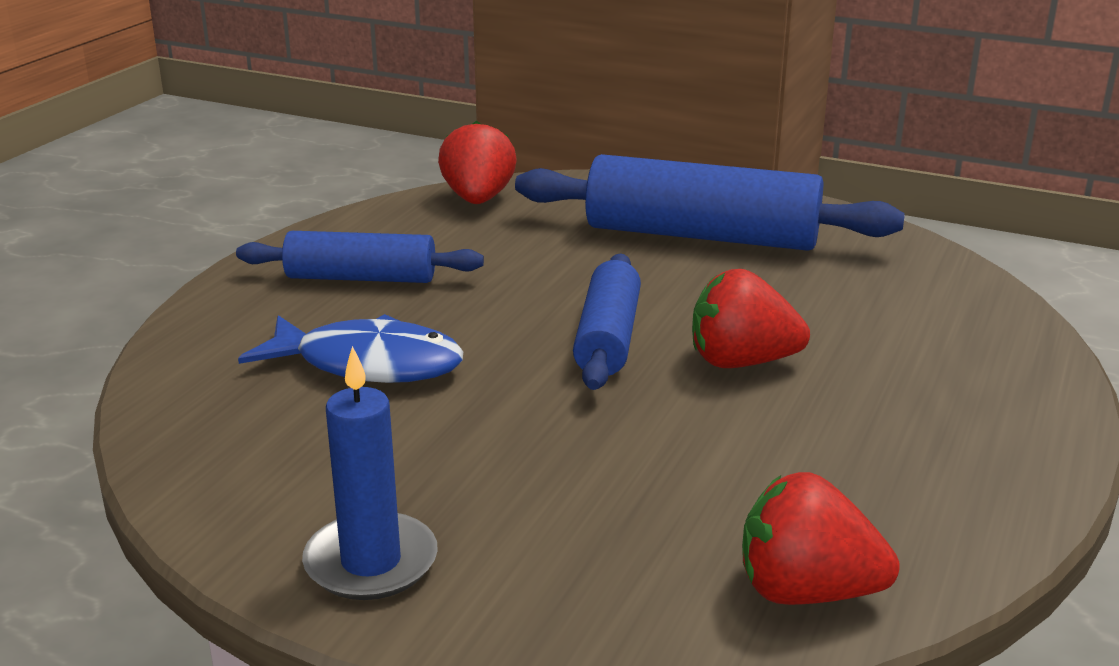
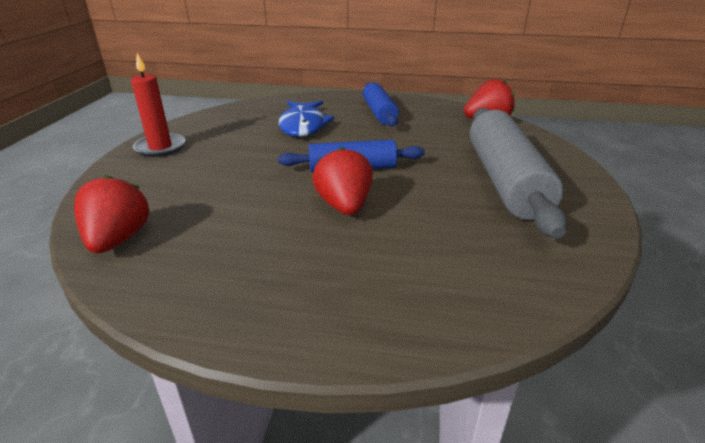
camera: 75 degrees right, 5 degrees up
blue candle [302,346,438,600] -> red candle [131,53,186,157]
blue rolling pin [515,154,905,251] -> grey rolling pin [470,108,568,239]

